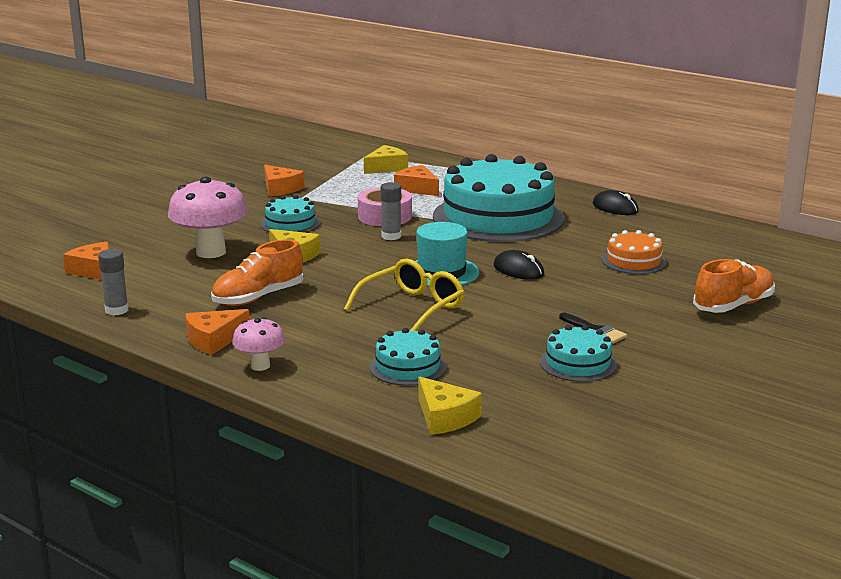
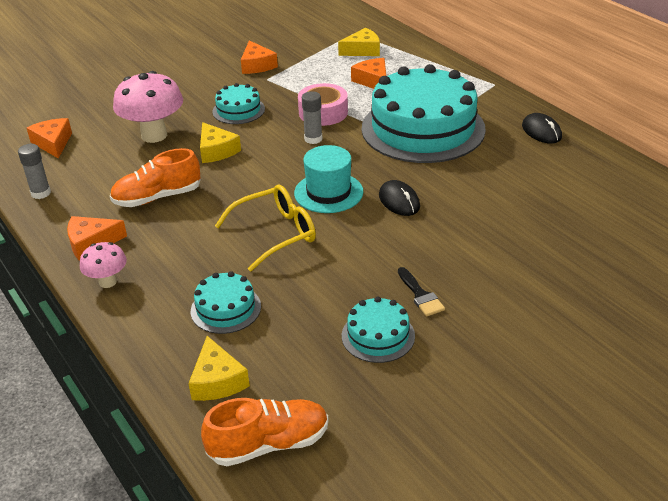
camera: 20 degrees right, 15 degrees up
orange cake [602,230,667,274] -> none
orange shoe [693,259,775,313] -> orange shoe moved to [201,398,328,466]

